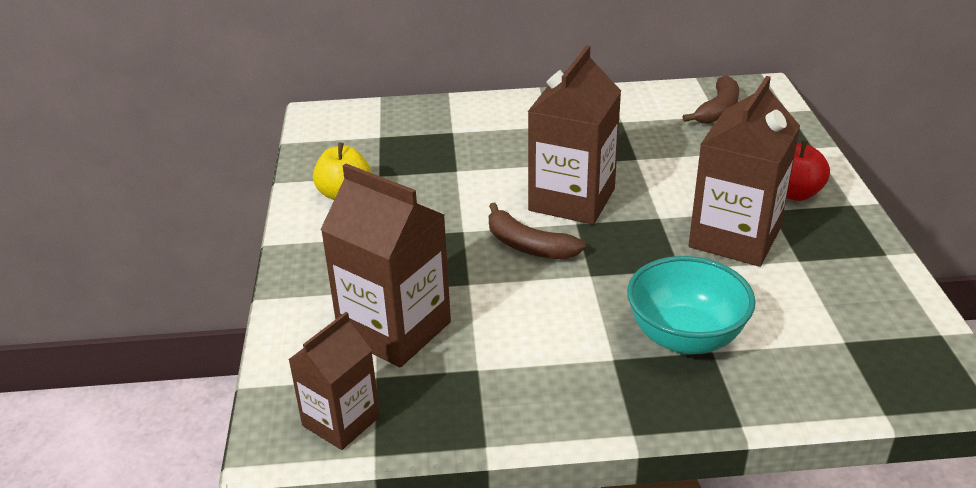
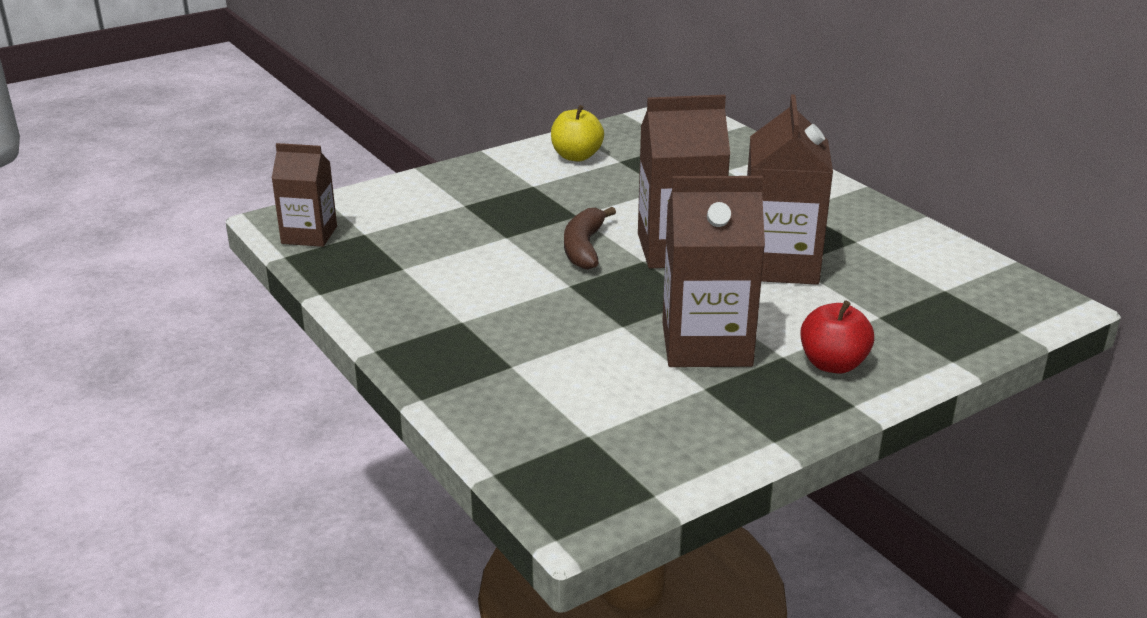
camera: 60 degrees right, 5 degrees down
brown carton [320,164,451,367] -> brown carton moved to [747,94,833,285]
turquoise bowl [627,256,756,354] -> none
brown banana [682,75,739,124] -> none

